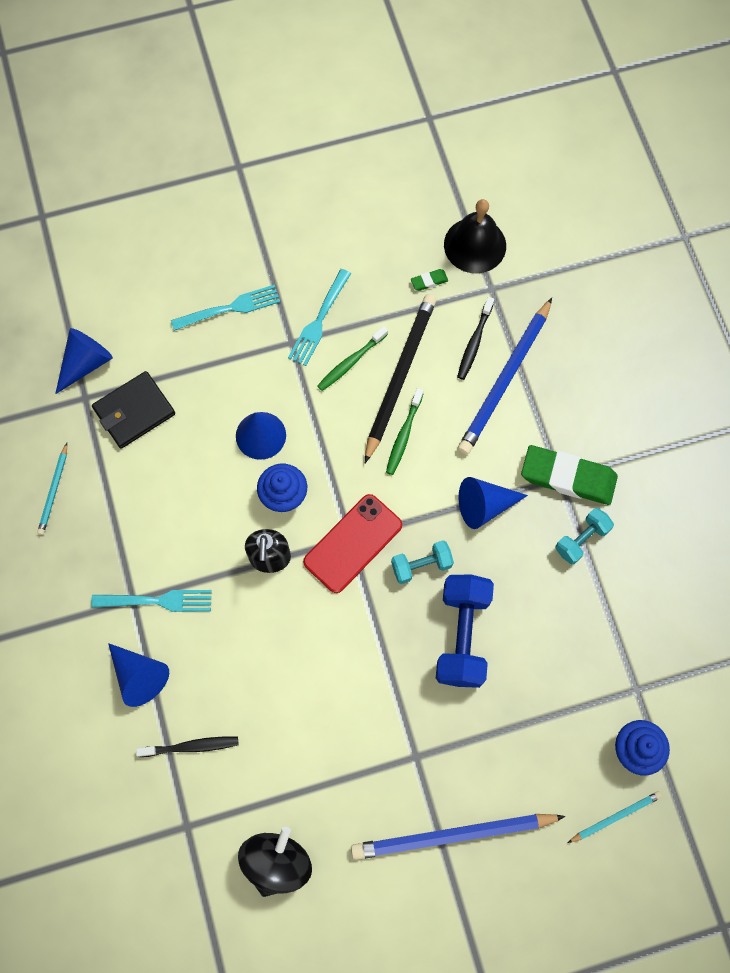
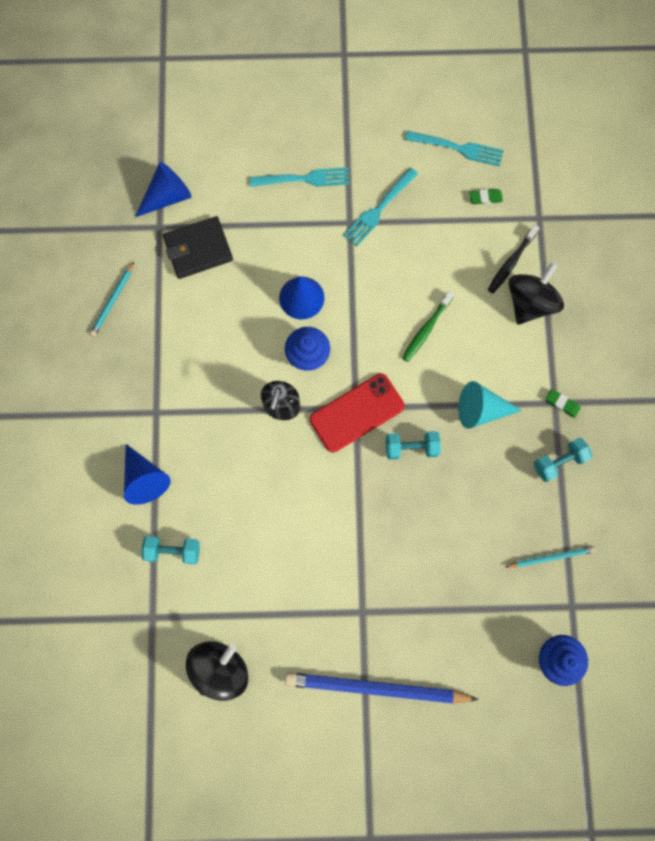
camera: 15 degrees right, 5 degrees up
turquoise fork [91,590,212,612] -> turquoise fork moved to [405,131,504,166]
black toothbrush [136,737,239,757] -> turquoise dumbbell [142,536,199,564]
green toothbrush [317,326,388,391] -> none
black pencil [365,294,436,463] -> none
blue dumbbell [436,574,494,688] -> none
black bell [444,199,506,273] -> none
blue pencil [458,298,552,455] -> black spinning top [508,262,564,325]
blue cone [458,477,528,529] -> turquoise cone [458,381,522,429]
green eraser [521,445,618,505] -> green eraser [546,389,580,418], size x0.41
turquoise pencil [568,791,662,843] -> turquoise pencil moved to [505,546,596,568]

